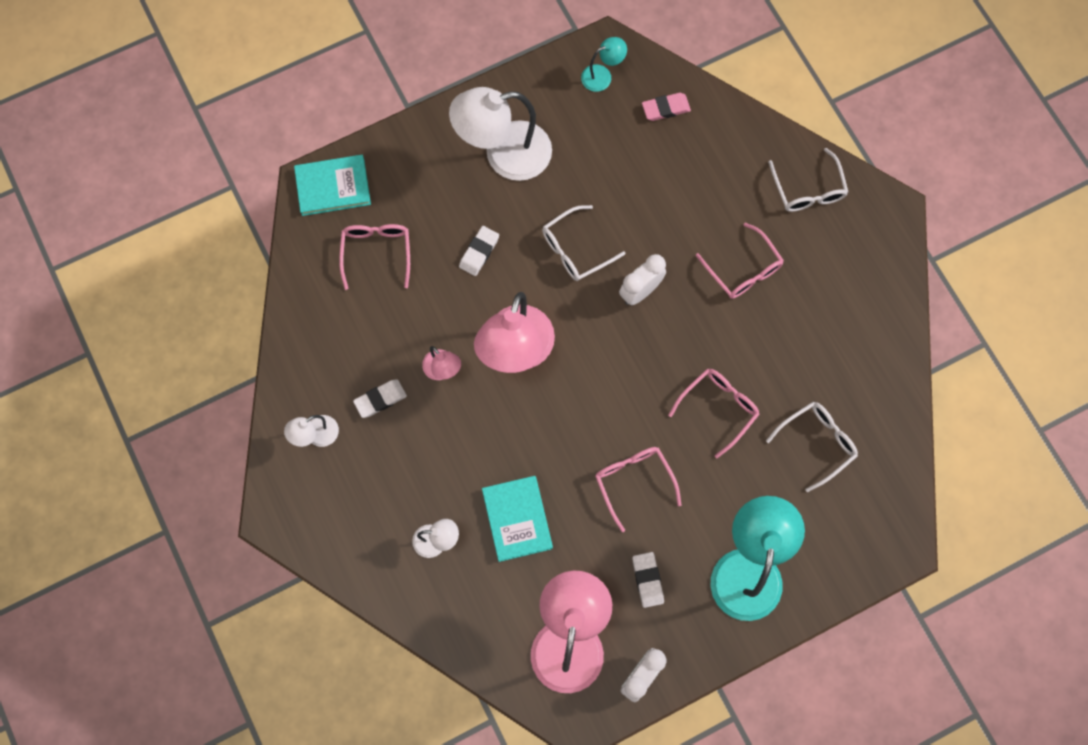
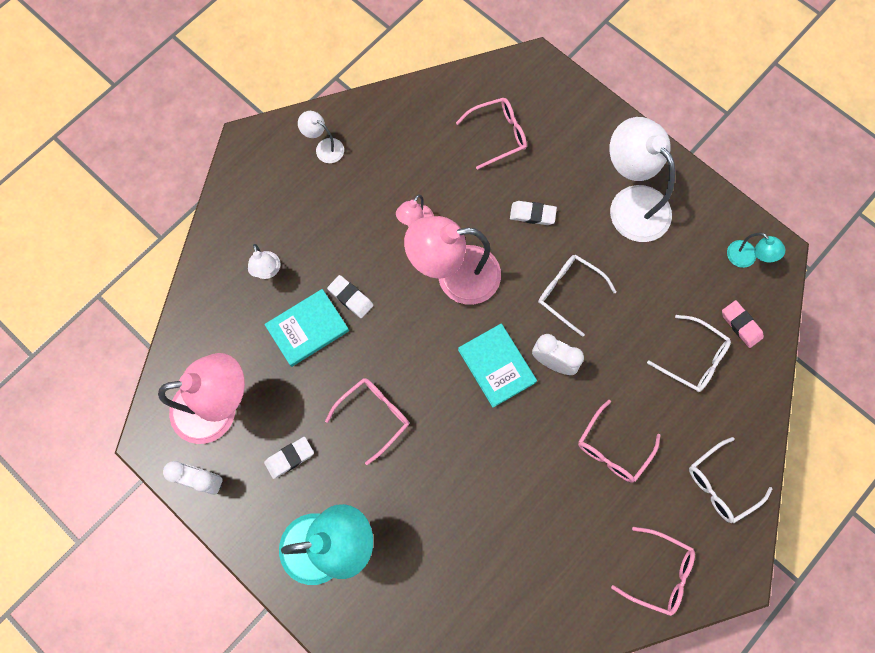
camera: 70 degrees right, 0 degrees up
turquoise book [294,155,371,216] -> turquoise book moved to [458,324,537,408]
white eraser [353,379,407,418] -> white eraser moved to [327,275,373,318]
pink glasses [668,368,760,458] -> pink glasses moved to [611,527,695,616]
white glasses [766,401,858,492] -> white glasses moved to [647,315,731,392]

